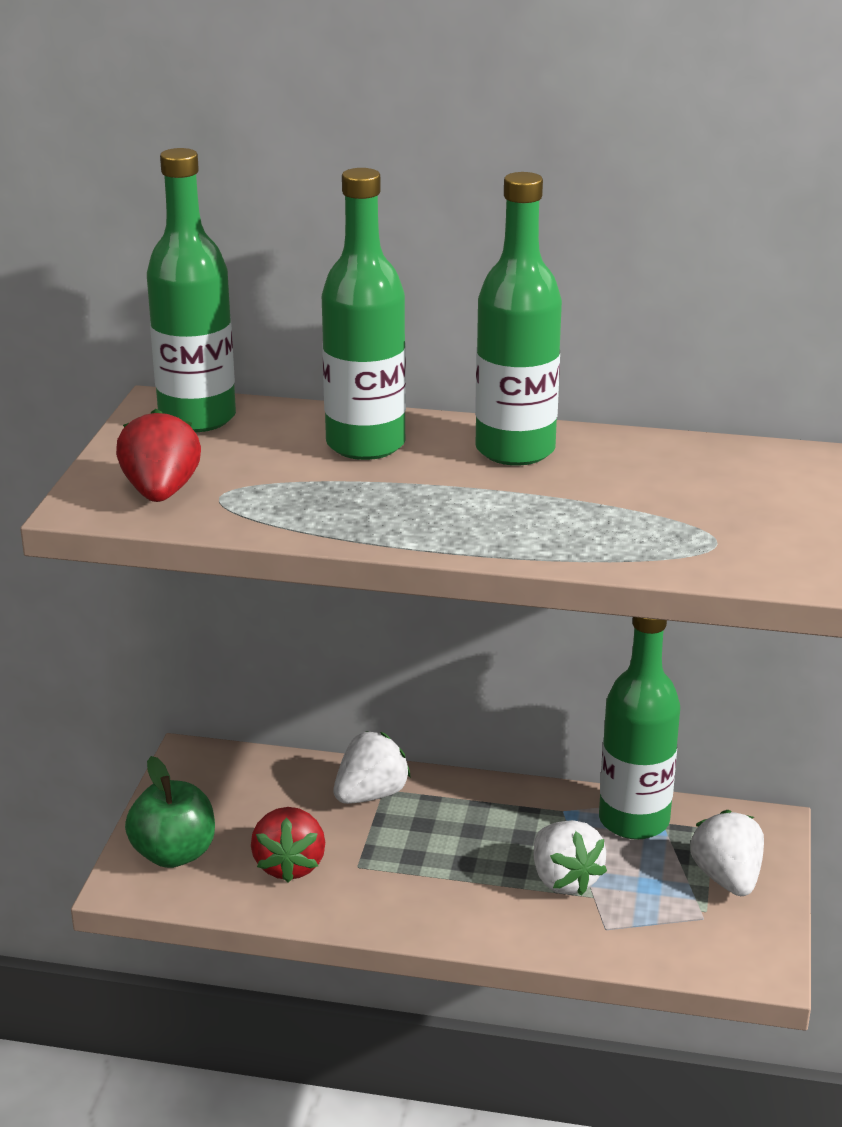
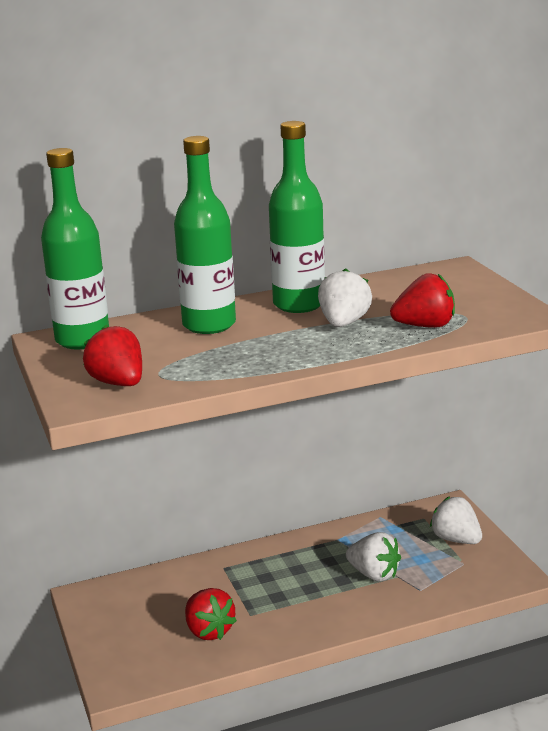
camera: 30 degrees left, 5 degrees down
green apple [125,756,215,868] -> none
white strawberry [333,731,411,804] -> white strawberry moved to [318,268,372,327]
green bottle [599,617,680,840] -> none
none -> red strawberry [390,273,455,328]

